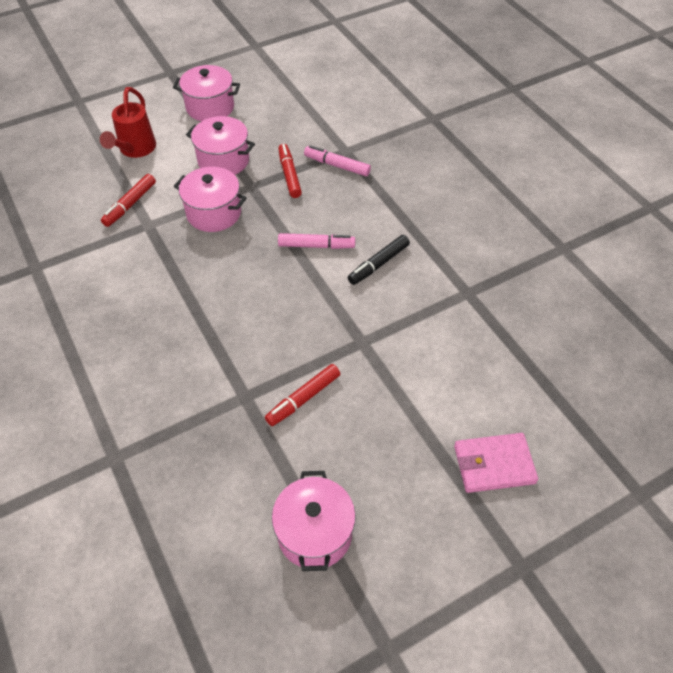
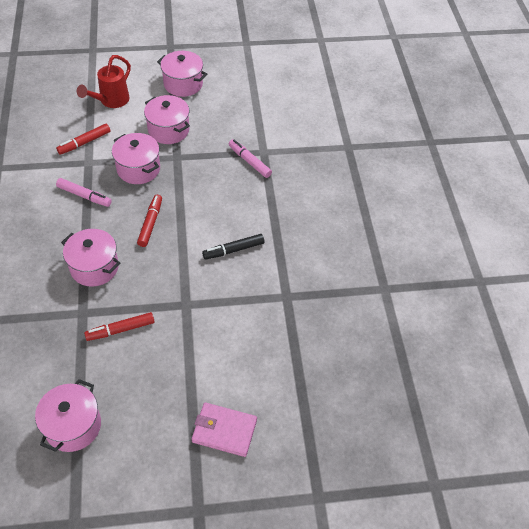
camera: 20 degrees right, 0 degrees up
red marker [278,144,302,198] -> red marker moved to [137,195,162,247]
pink marker [278,233,355,249] -> pink marker moved to [56,178,112,207]
none -> pink pot [61,229,120,287]

